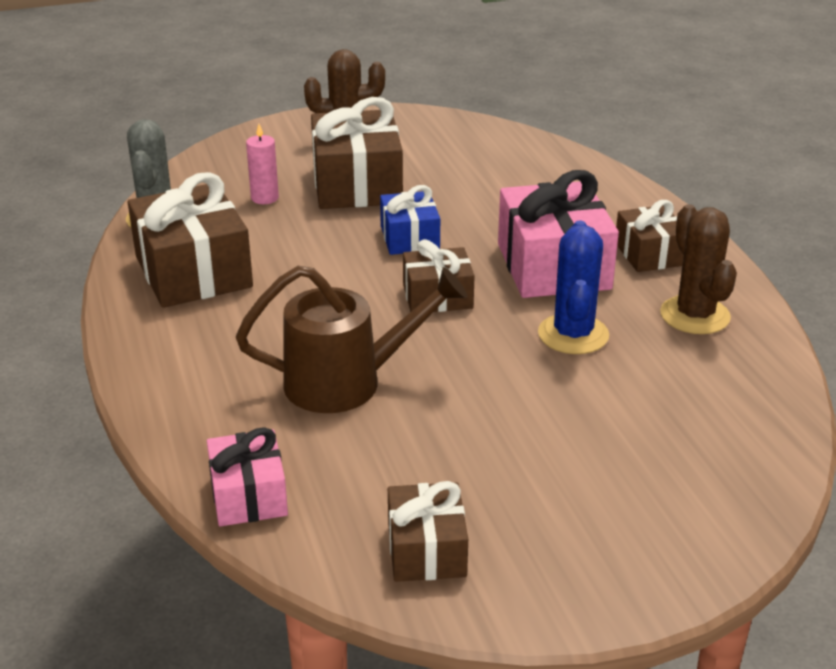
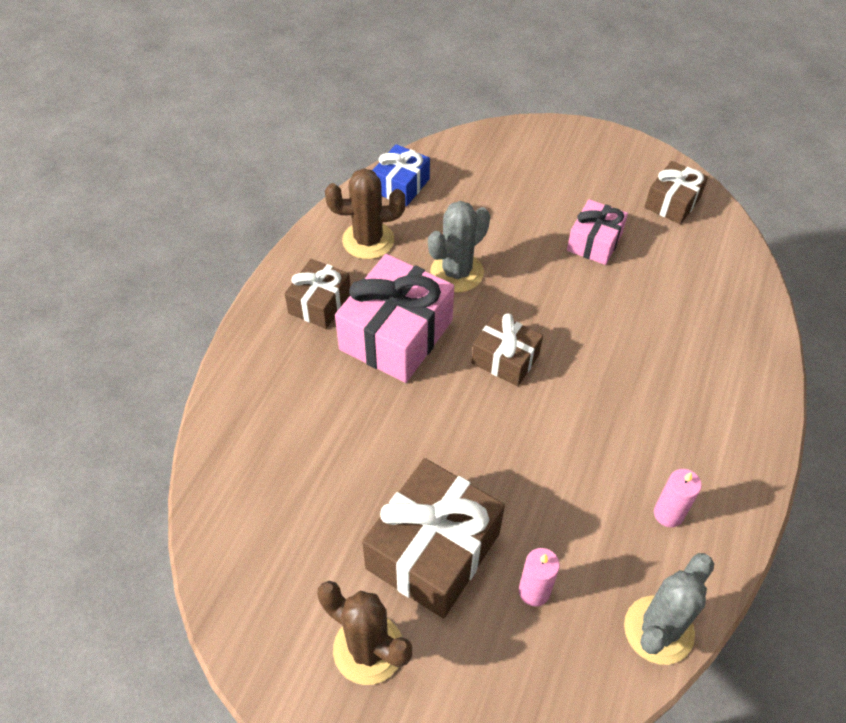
camera: 140 degrees left, 20 degrees up
brown gift [128,172,253,308] -> pink candle [654,469,702,527]
pink gift [207,427,288,527] -> pink gift moved to [567,199,628,265]
brown watering can [236,266,468,413] -> none
blue gift [380,185,440,255] -> blue gift moved to [373,144,430,206]
blue cactus [538,221,609,354] -> grey cactus [428,201,490,293]
brown cactus [660,204,737,334] -> brown cactus turned 60 degrees clockwise [325,168,406,259]

